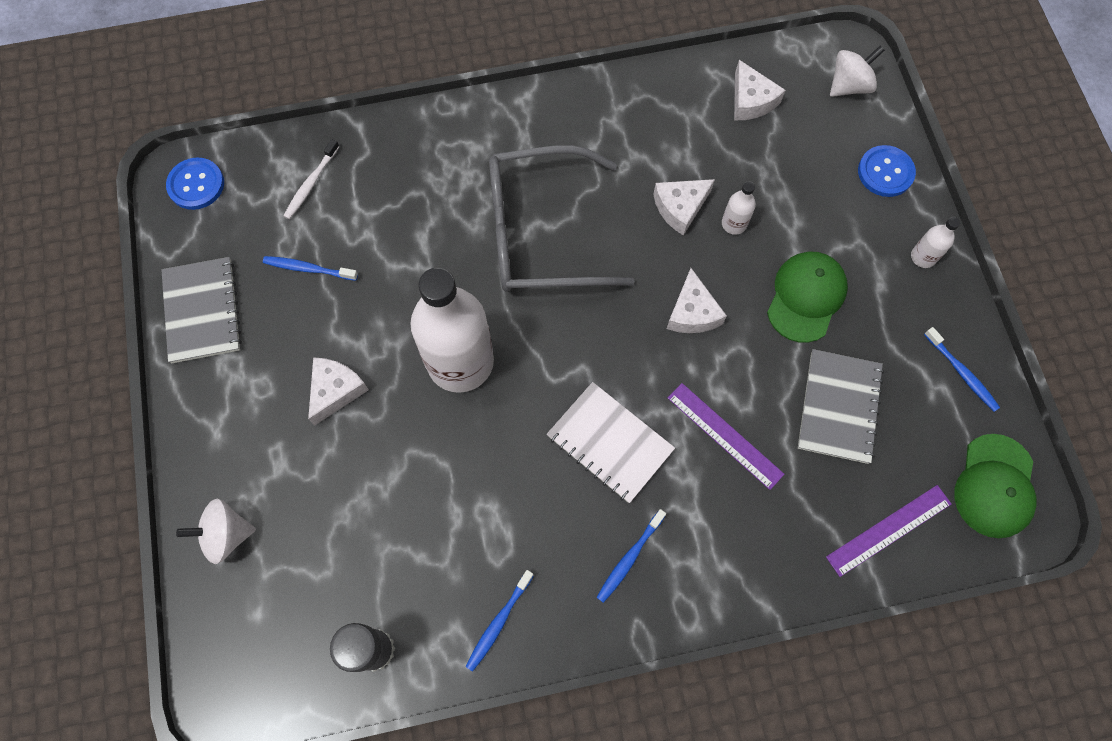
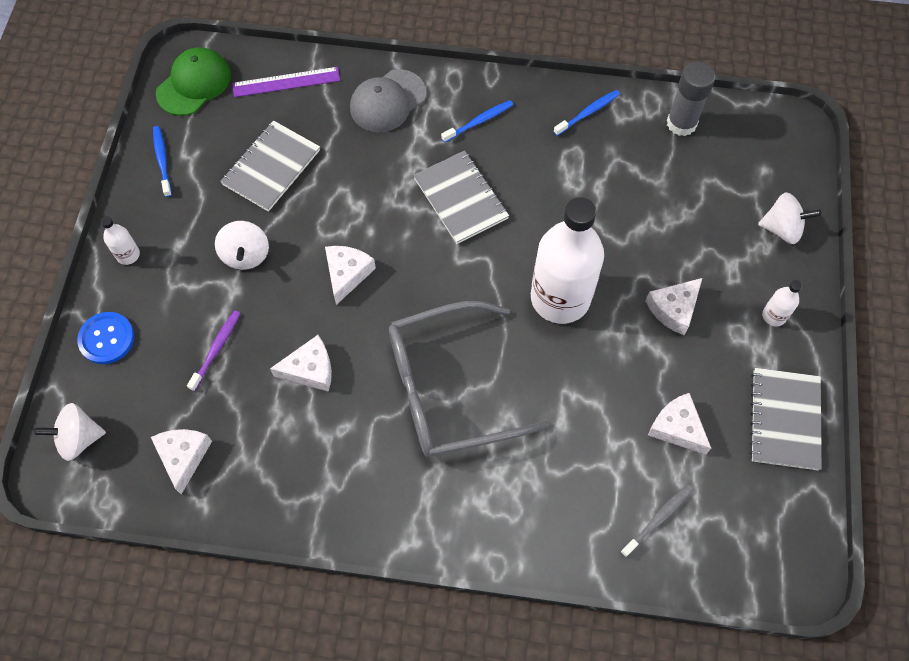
camera: 160 degrees left, 5 degrees down
blue button [166,158,224,210] -> none
blue toothbrush [263,256,358,281] -> white cheese [648,393,711,455]
white toothbrush [284,139,339,219] -> grey toothbrush [621,485,693,557]
grey glasses [489,145,635,292] -> grey glasses turned 150 degrees clockwise [389,301,550,458]
white notebook [547,382,675,503] -> grey notebook [413,151,509,244]
purple ruler [668,383,784,490] -> none
white bottle [722,181,756,235] -> white bottle moved to [762,280,802,326]
green cap [767,252,848,343] -> white spinning top [215,221,269,270]
none -> purple toothbrush [187,311,241,391]
none -> grey cap [350,69,427,132]

